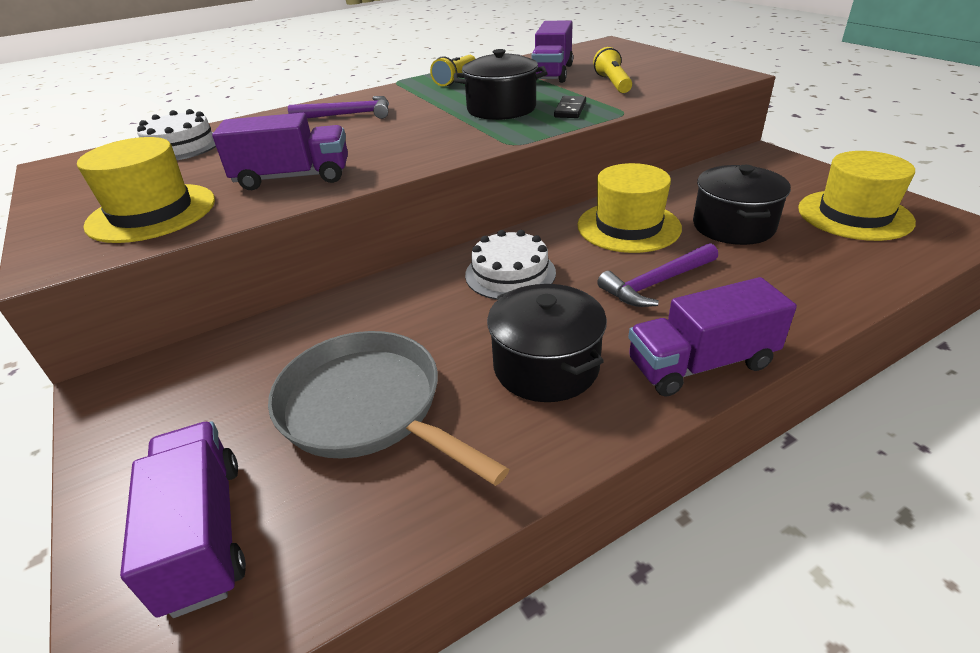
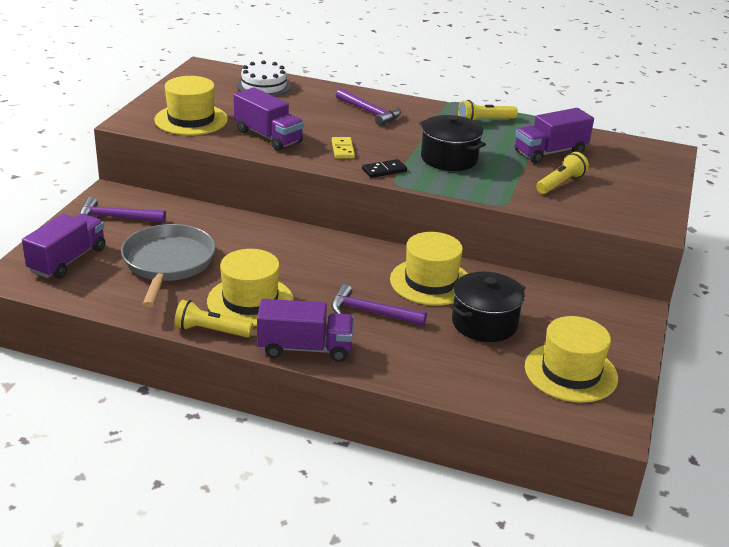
camera: 45 degrees right, 5 degrees down
white cake [465,230,556,300] -> none
black pot [487,284,607,402] -> yellow hat [207,249,294,326]
black domino [554,96,586,118] -> black domino moved to [362,159,407,178]
purple truck [628,277,797,397] -> purple truck turned 150 degrees clockwise [257,299,354,362]
none -> purple hammer [80,197,166,223]
none -> yellow flashlight [174,300,253,338]
none -> yellow domino [332,137,355,159]

